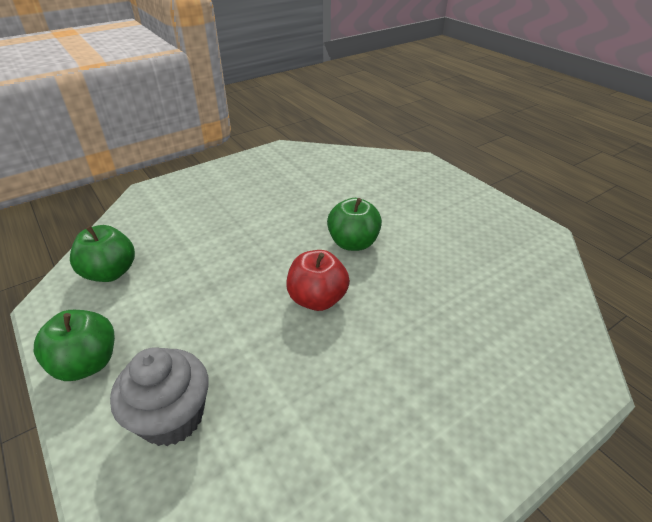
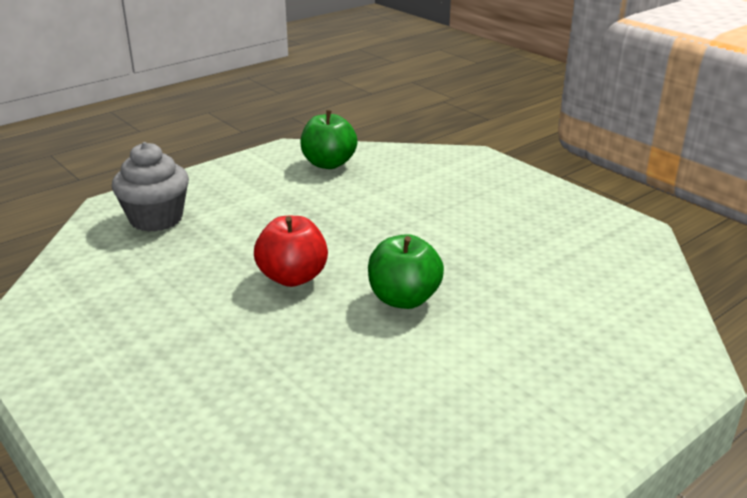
camera: 85 degrees right, 10 degrees down
green apple [34,310,115,381] -> none

